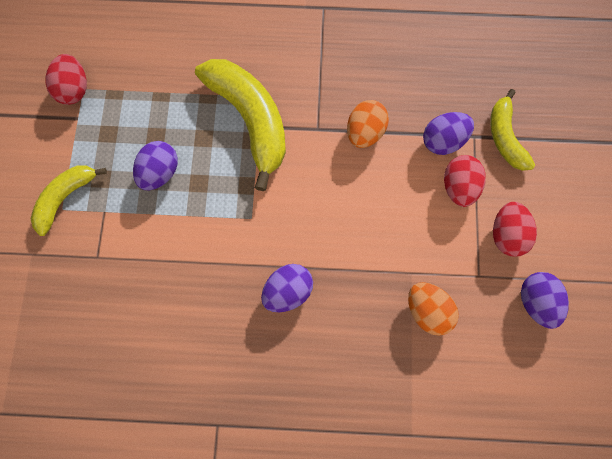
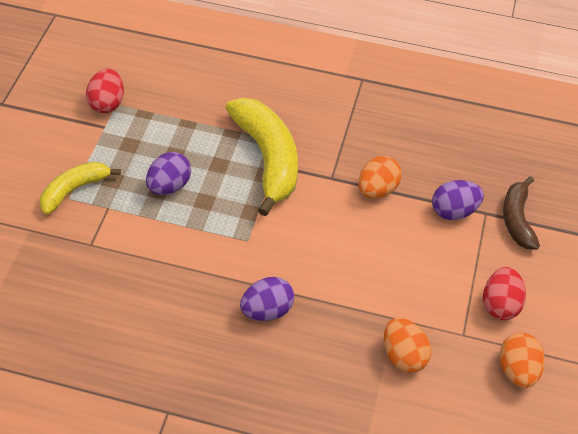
camera: 10 degrees right, 20 degrees down
red egg [444,155,486,207] -> none
yellow banana [490,89,535,171] -> brown banana [503,176,540,250]
purple egg [521,272,569,329] -> orange egg [500,333,545,388]

